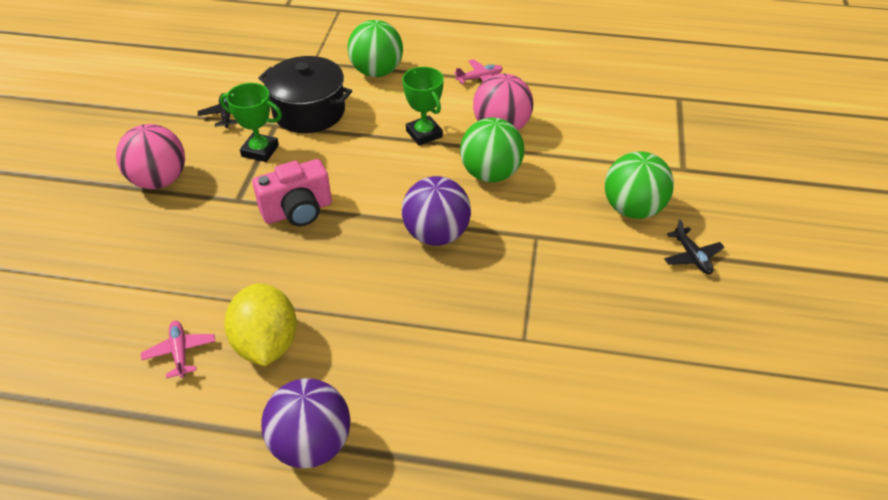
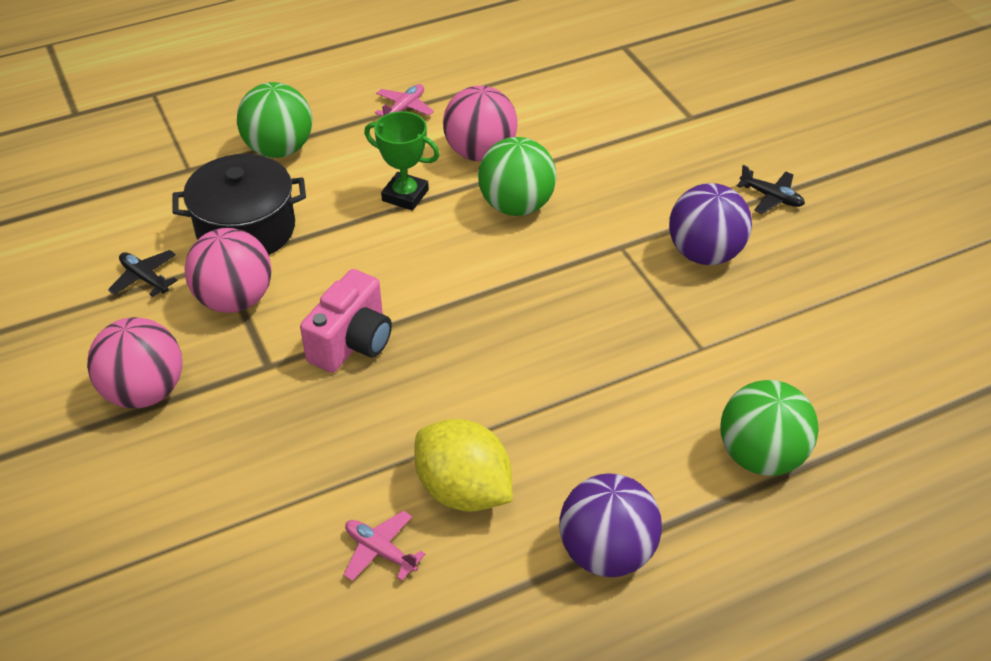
camera: 35 degrees left, 0 degrees up
green trophy [220,83,282,162] -> pink ball [185,228,272,313]
purple ball [402,176,471,246] -> purple ball moved to [669,183,752,265]
green ball [605,151,674,219] -> green ball moved to [720,380,819,476]

